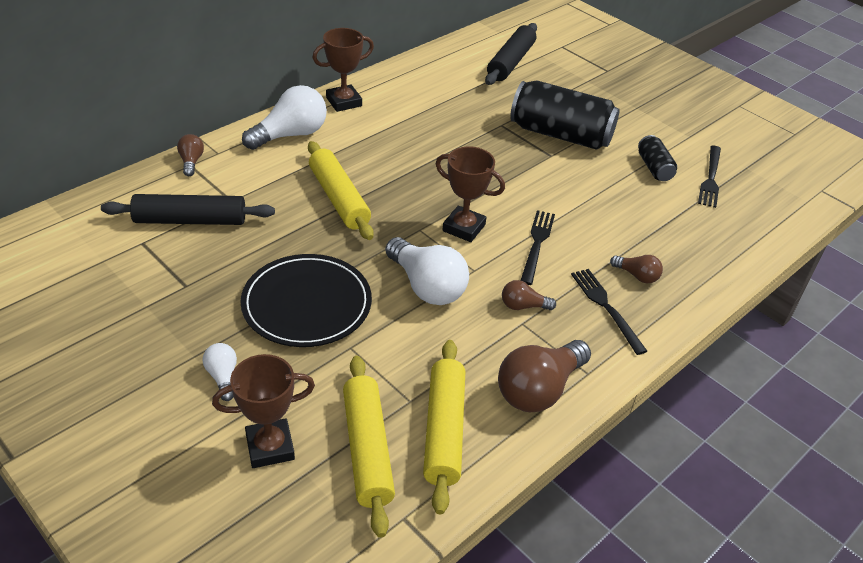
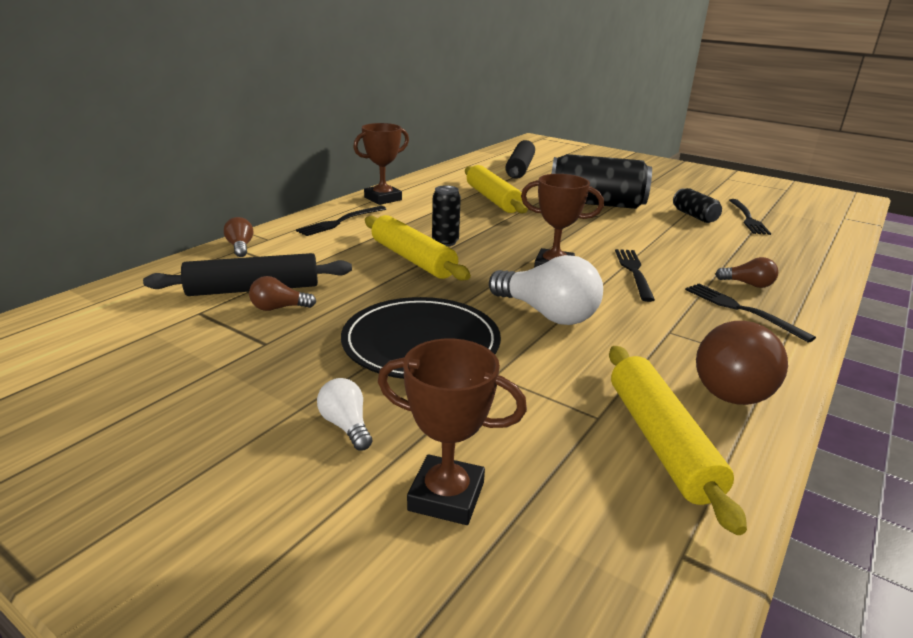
camera: 10 degrees left, 15 degrees down
brown trophy [212,354,315,468] -> brown trophy turned 45 degrees clockwise [378,339,527,525]
white light bulb [242,85,327,150] -> black fork [296,206,386,236]
yellow rolling pin [343,356,395,538] -> yellow rolling pin moved to [465,165,528,214]
brown light bulb [502,280,556,310] -> brown light bulb moved to [249,276,316,311]
none -> black can [432,185,461,246]

